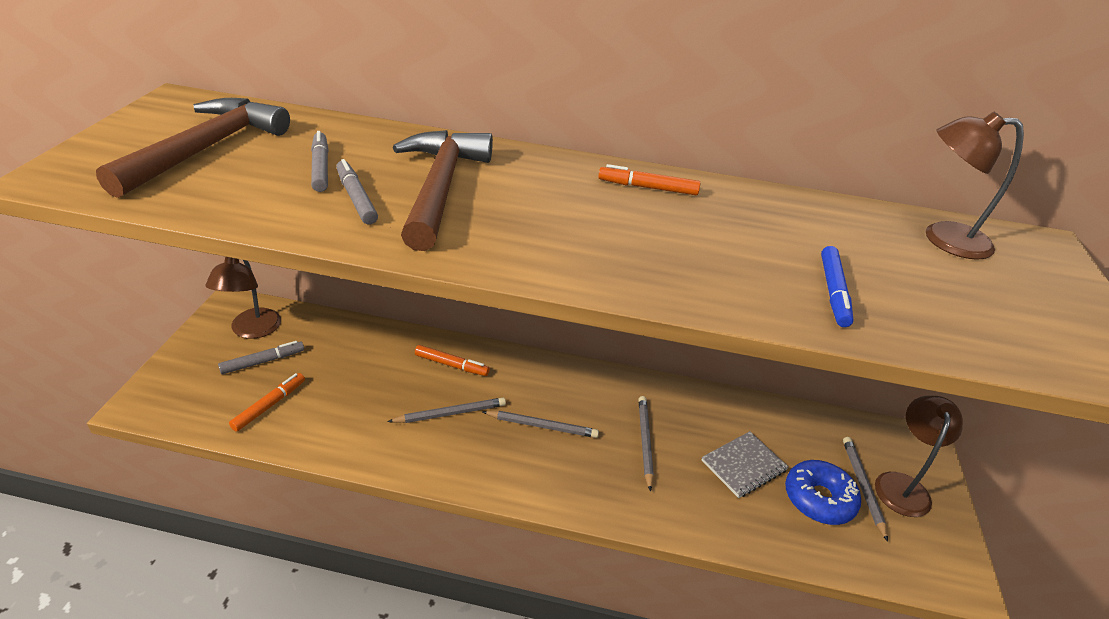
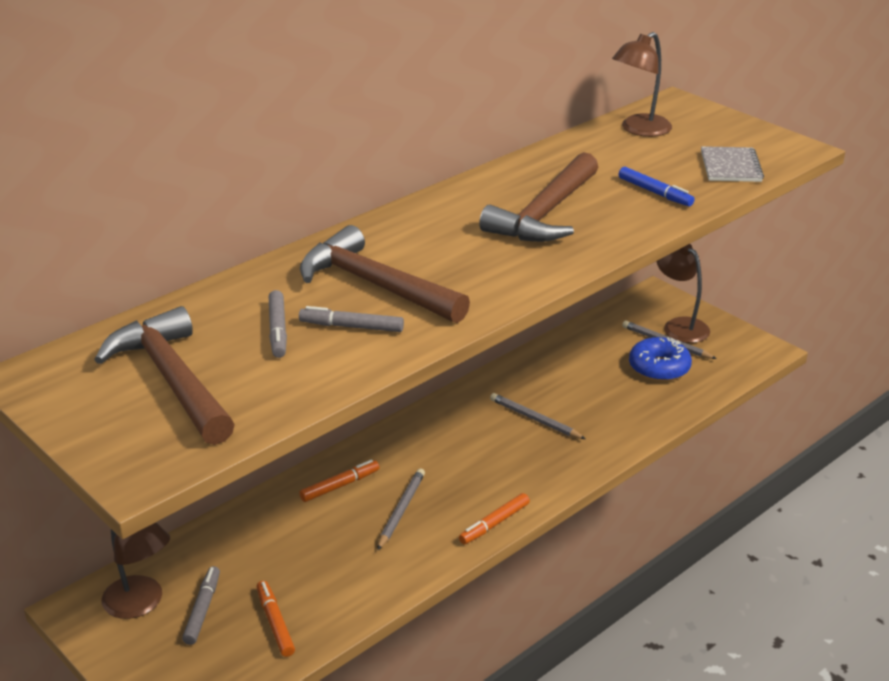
camera: 50 degrees left, 5 degrees down
grey marker [311,131,329,192] -> grey marker turned 120 degrees counterclockwise [269,290,287,358]
grey pencil [483,411,599,438] -> none
orange marker [598,164,700,195] -> orange marker moved to [459,493,530,544]
grey notebook [701,431,788,498] -> grey notebook moved to [701,146,764,182]
none -> brown hammer [479,152,598,242]

